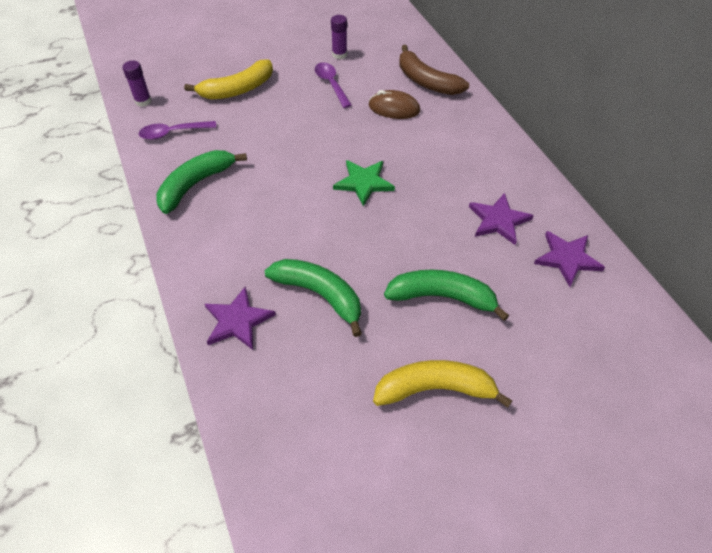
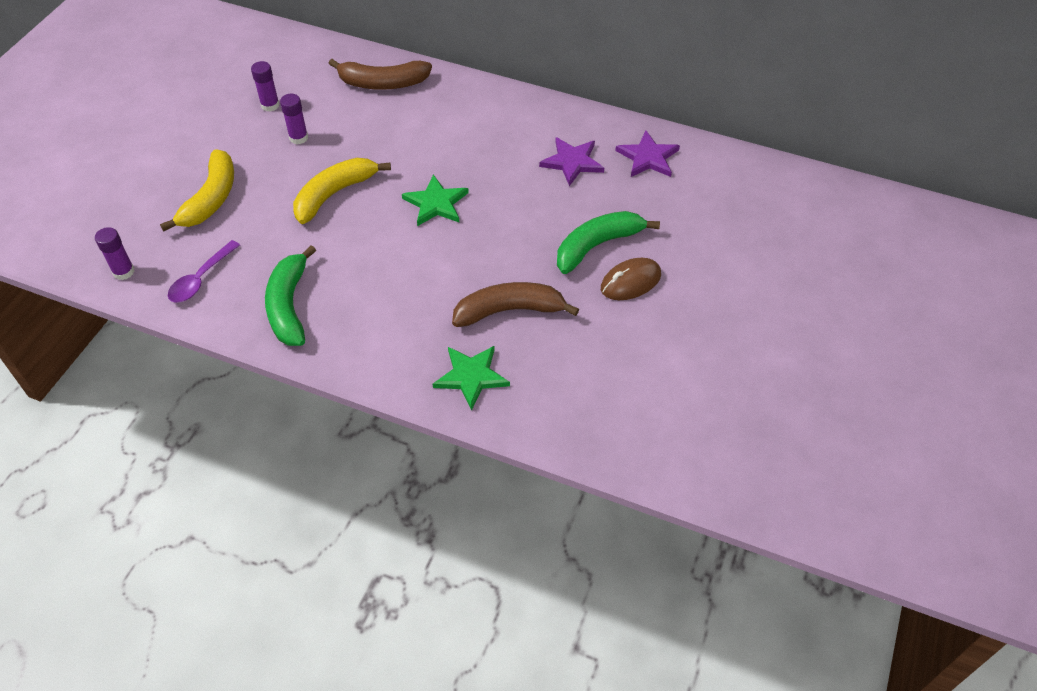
camera: 45 degrees left, 0 degrees up
purple star [205,286,276,350] -> green star [433,346,510,411]
green banana [265,259,362,337] -> brown banana [452,282,579,327]
purple spoon [315,62,352,108] -> purple glue stick [280,94,308,144]
brown mouse [369,90,420,119] -> brown mouse moved to [601,258,661,300]
yellow banana [373,360,512,408] -> yellow banana moved to [293,158,391,224]

